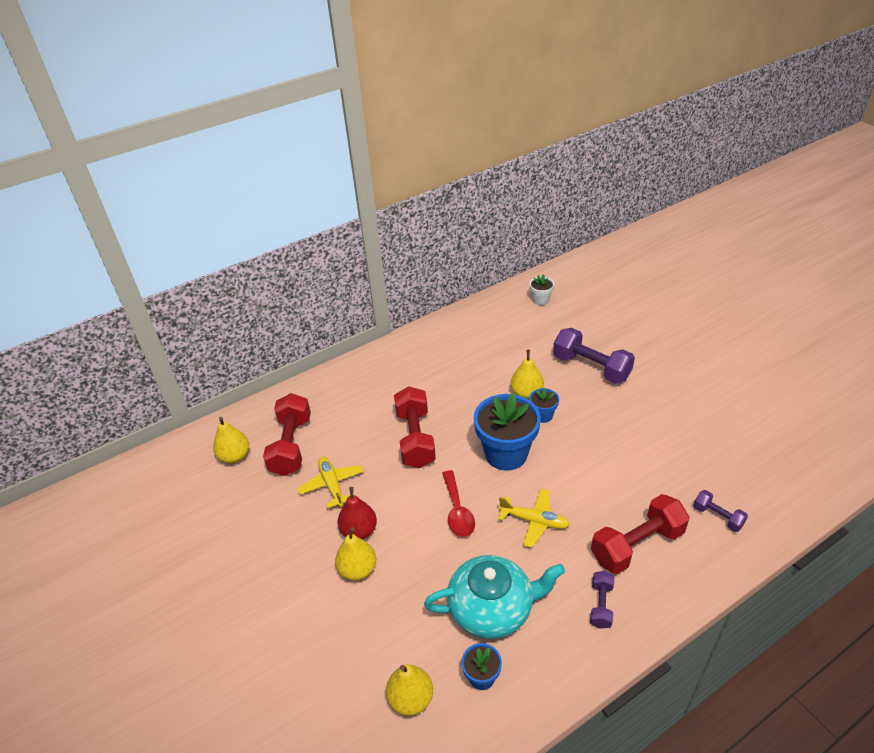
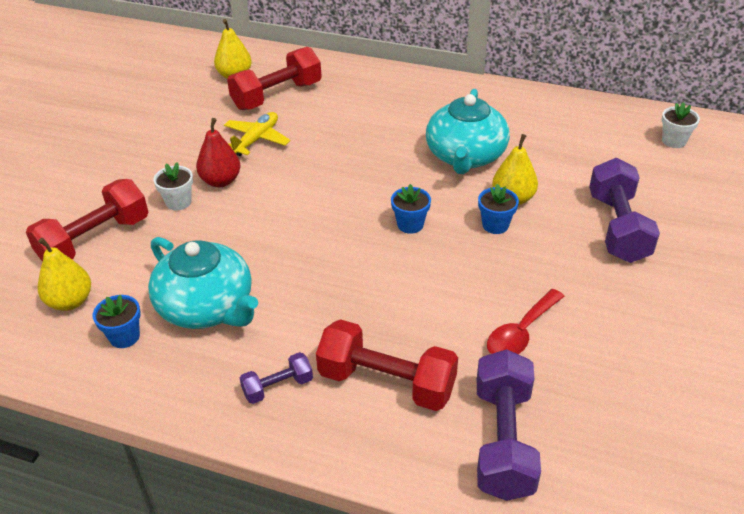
camera: 50 degrees right, 0 degrees up
yellow pear [335,527,376,581] -> white flower pot [153,163,193,210]
red dumbbell [394,386,436,468] -> red dumbbell moved to [26,179,148,262]
red spoon [442,470,475,537] -> red spoon moved to [487,289,565,354]
blue flower pot [473,393,541,471] -> blue flower pot [391,184,431,234], size x0.48
yellow plane [498,488,570,548] -> none
purple dumbbell [693,490,748,532] -> purple dumbbell [477,349,541,501], size x1.93
none -> turquoise teapot [426,89,510,174]

